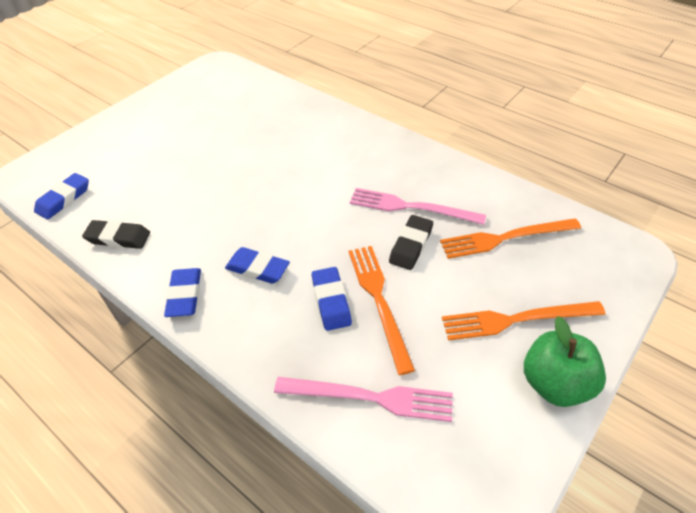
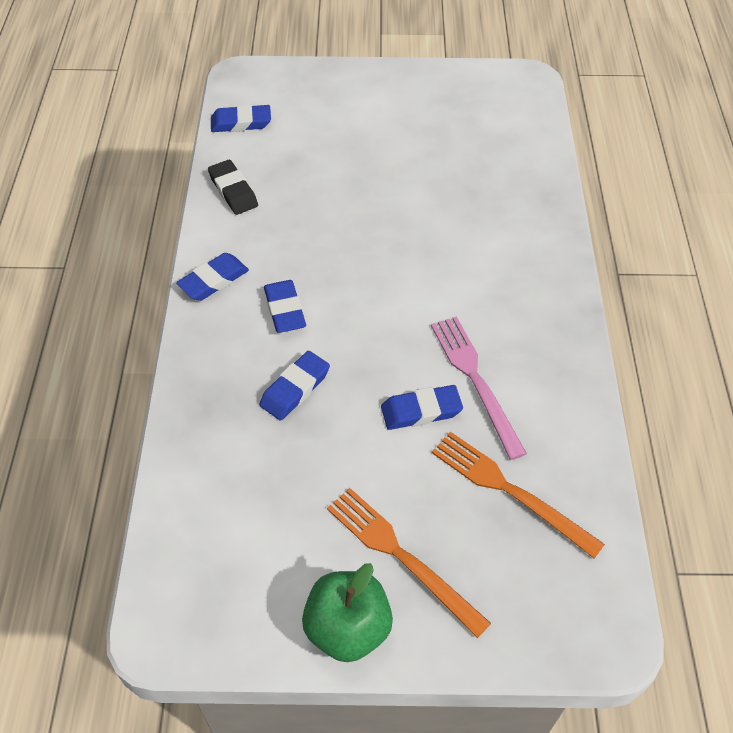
camera: 50 degrees right, 5 degrees up
pink fork [274,377,453,422] -> none
orange fork [349,246,415,375] -> none
black eraser [389,215,433,270] -> blue eraser [381,385,463,430]

